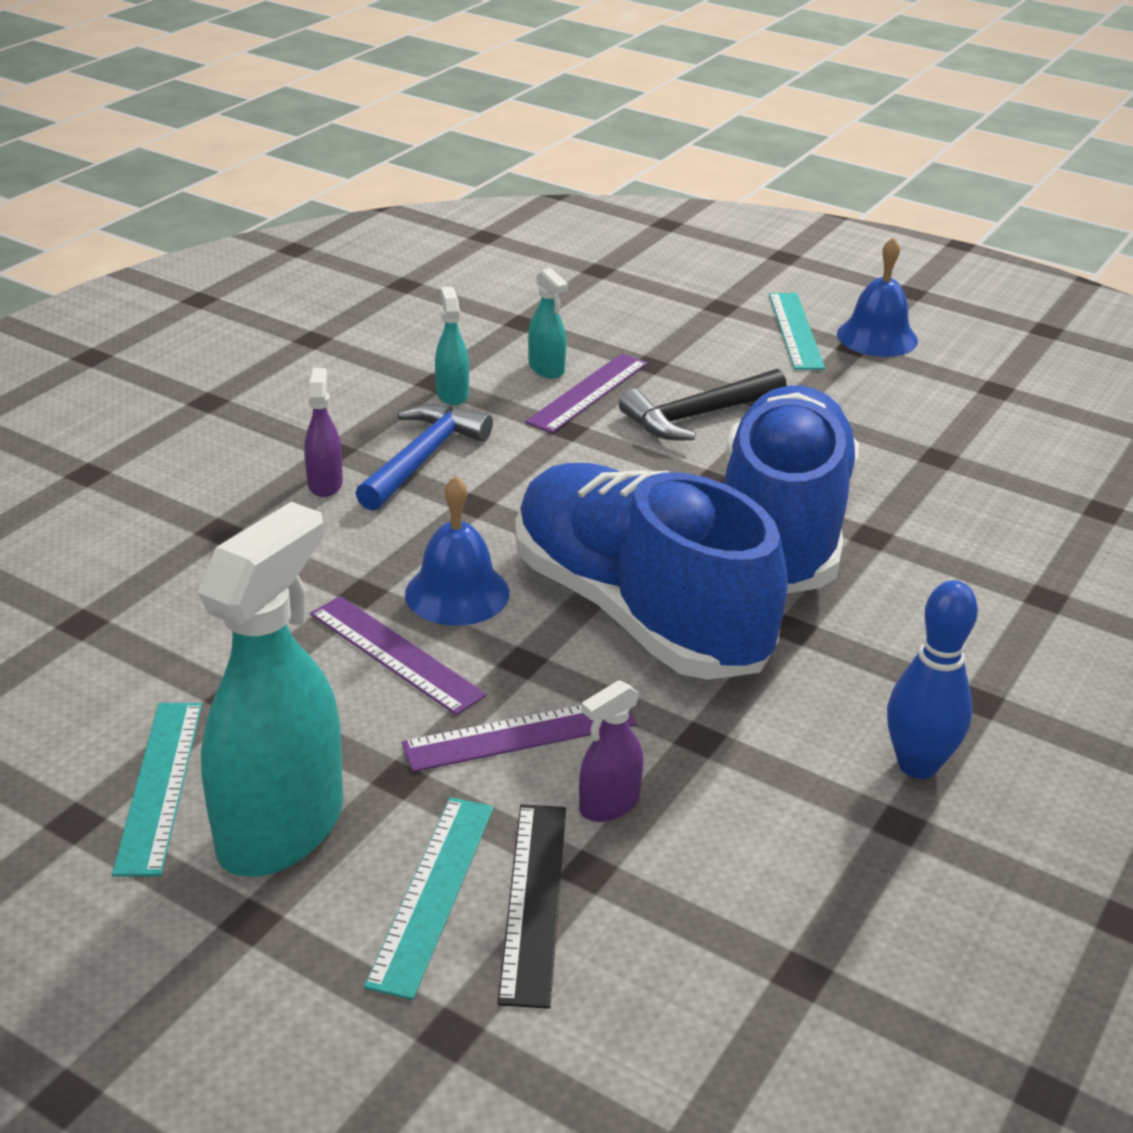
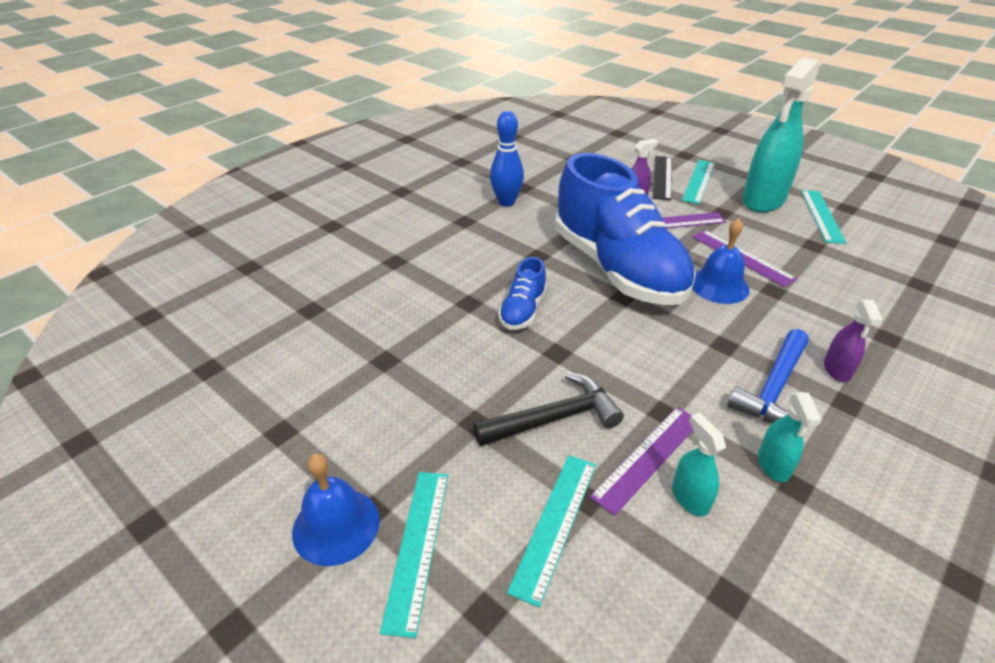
camera: 170 degrees left, 5 degrees up
blue shoe [724,385,859,593] -> blue shoe [498,257,547,330], size x0.42
none -> turquoise ruler [507,455,596,607]

